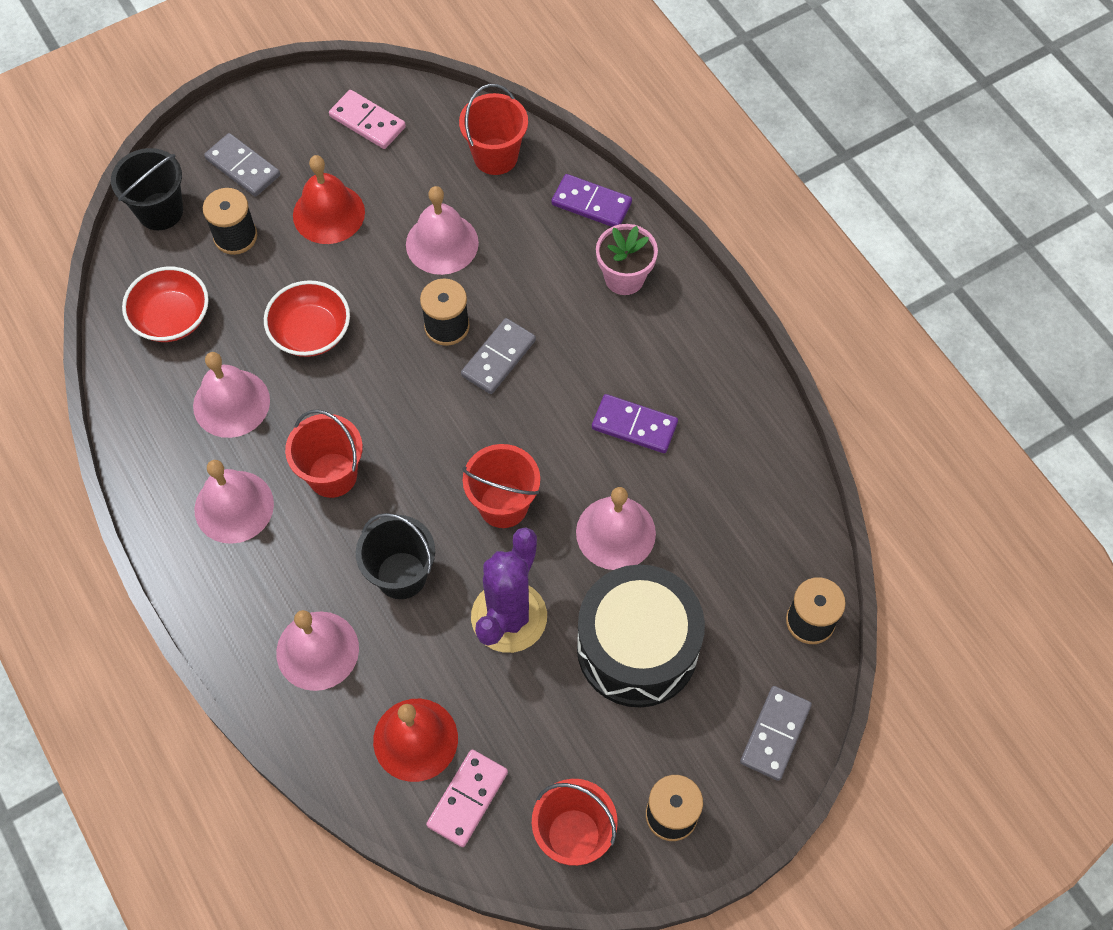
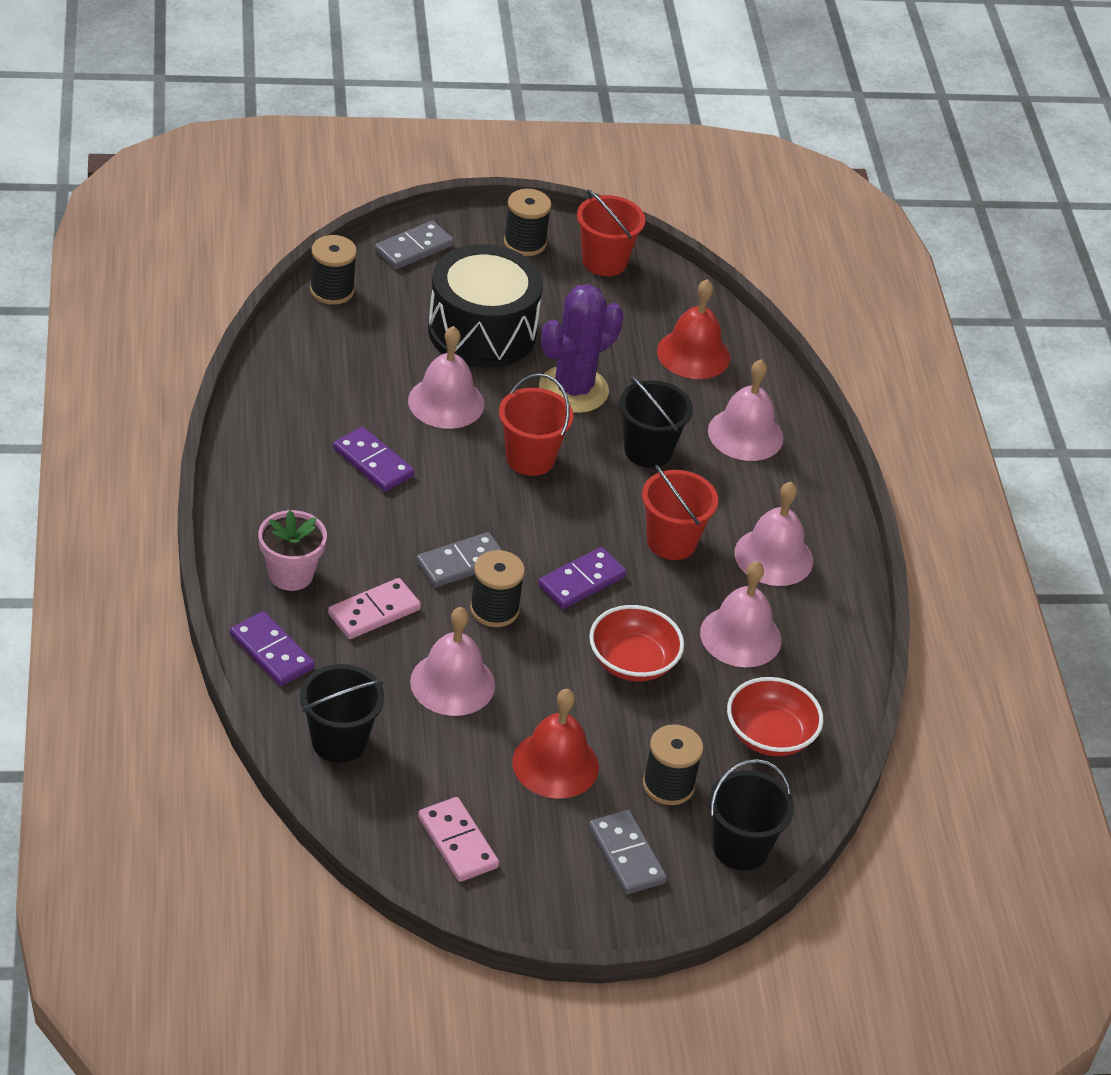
camera: 160 degrees left, 20 degrees down
pink domino [426,750,508,847] -> pink domino moved to [328,578,421,639]
red bucket [459,84,528,175] -> black bucket [300,664,384,763]
none -> purple domino [538,547,627,609]

